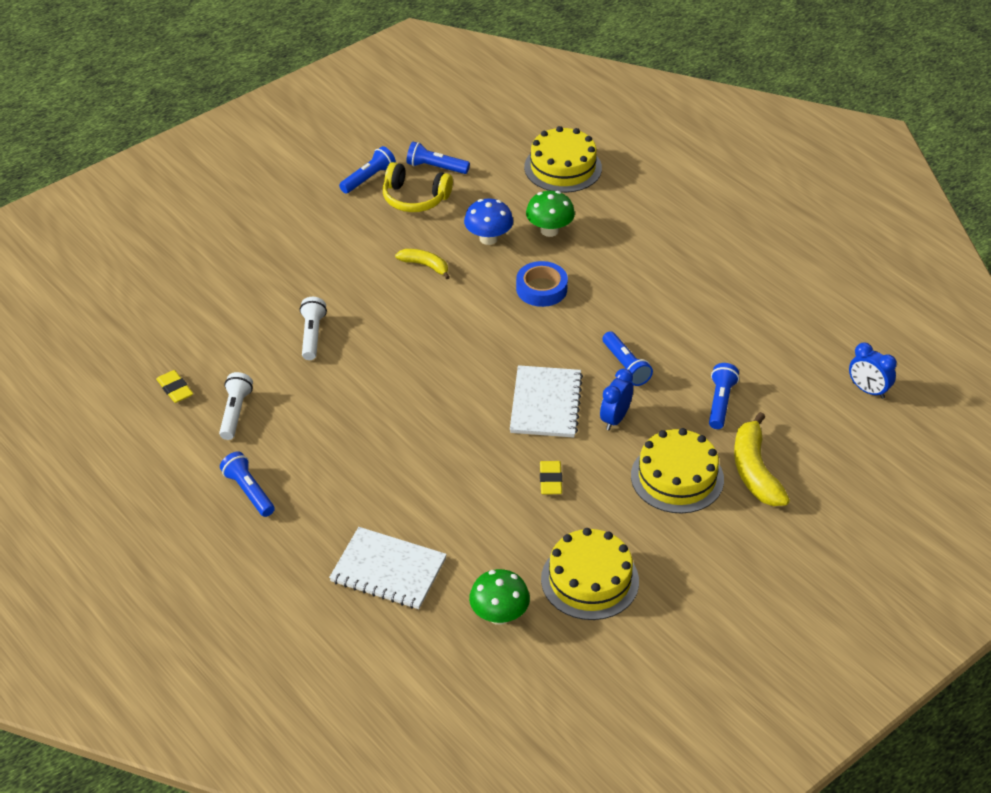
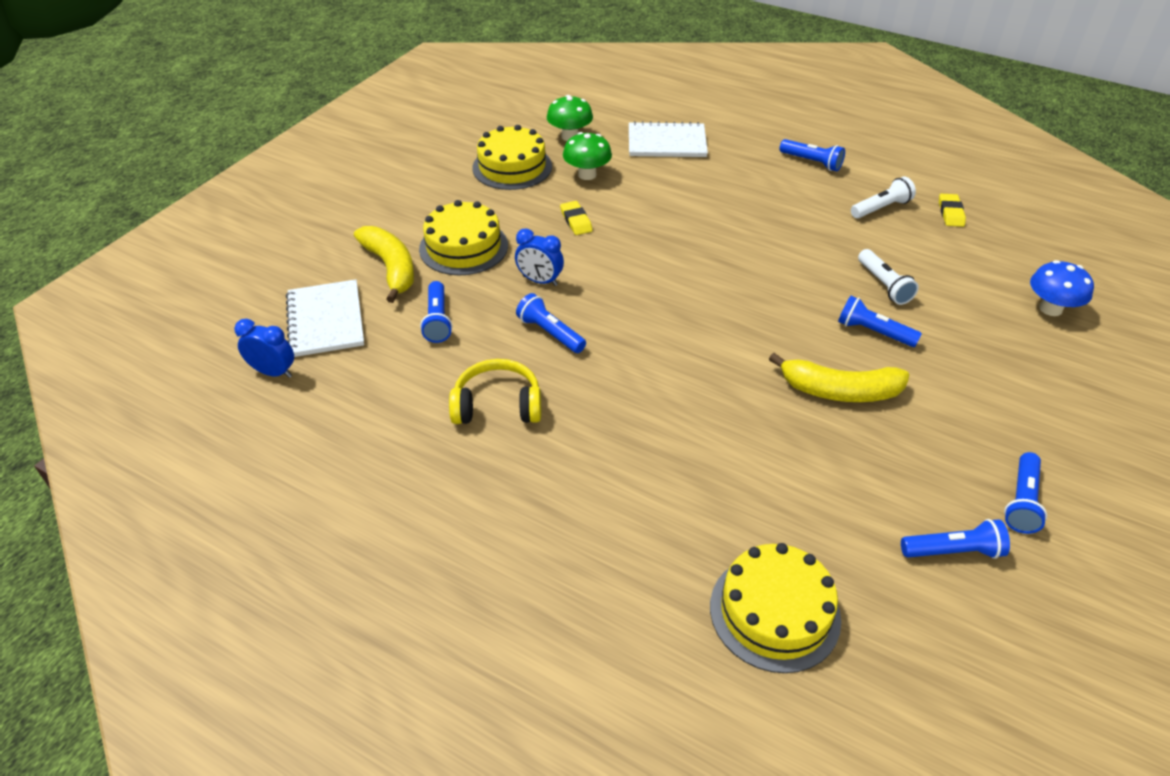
camera: 160 degrees right, 0 degrees up
yellow eraser [156,370,193,403] -> yellow eraser turned 60 degrees clockwise [939,194,966,227]
white flashlight [219,372,253,440] -> white flashlight turned 105 degrees counterclockwise [851,176,916,218]
yellow headphones [383,162,453,212] -> yellow headphones moved to [449,359,541,424]
yellow banana [395,249,450,279] -> yellow banana [769,353,909,402], size x1.70
blue mushroom [464,198,513,245] -> blue mushroom moved to [1030,260,1094,316]
white notebook [510,365,583,438] -> white notebook moved to [286,279,364,357]
blue tape [516,261,568,307] -> none
green mushroom [526,191,575,237] -> green mushroom moved to [563,132,612,180]
blue clock [600,369,633,430] -> blue clock turned 105 degrees clockwise [515,229,564,286]
none -> blue flashlight [838,296,922,347]

